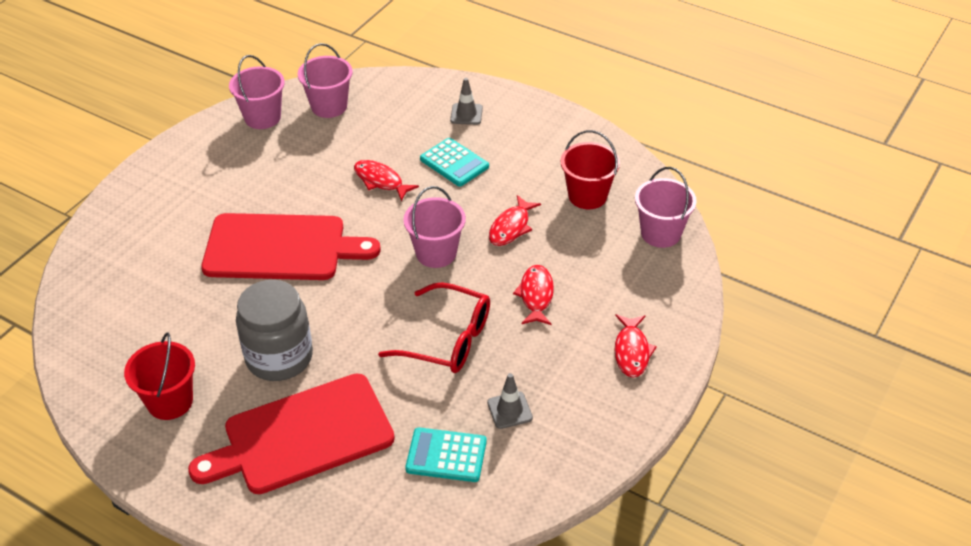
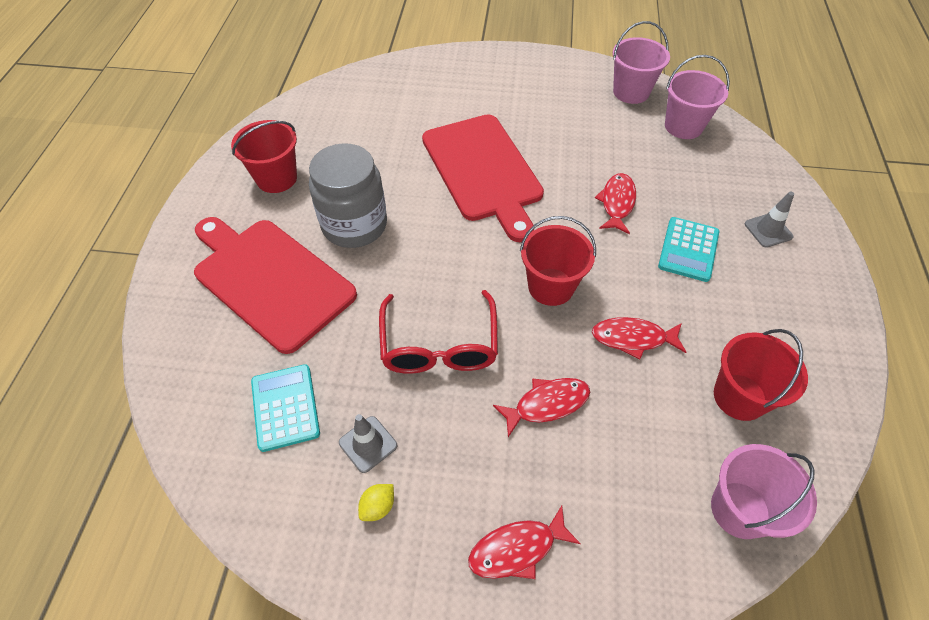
camera: 65 degrees right, 10 degrees up
pink bucket [403,186,466,268] -> red bucket [520,216,596,306]
none -> yellow lemon [358,484,394,521]

